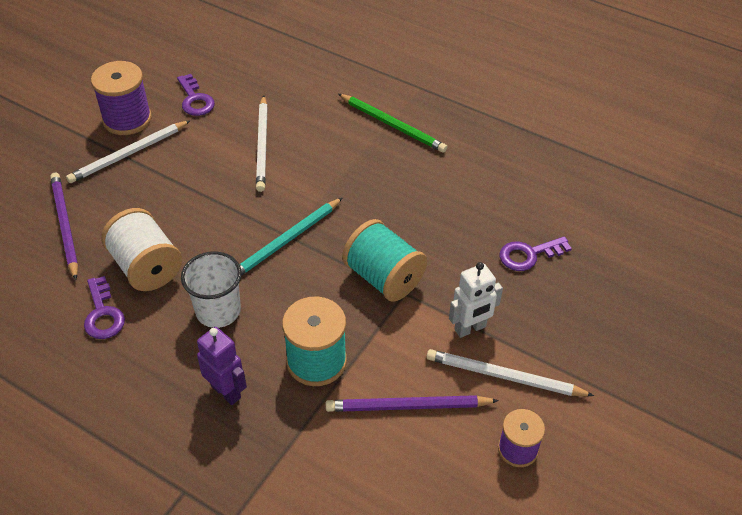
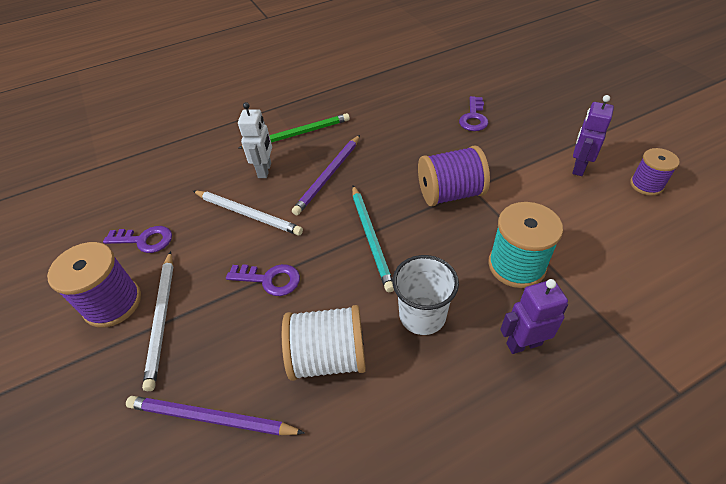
camera: 55 degrees left, 0 degrees up
purple key [84,276,125,339] -> purple key moved to [226,264,300,296]
purple pencil [325,395,499,412] -> purple pencil moved to [292,135,360,215]
turquoise spool [342,219,427,302] -> purple spool [418,145,490,206]
white pencil [427,349,594,396] -> purple robot [572,95,614,176]
white robot [449,262,503,338] -> white robot moved to [238,102,272,178]

